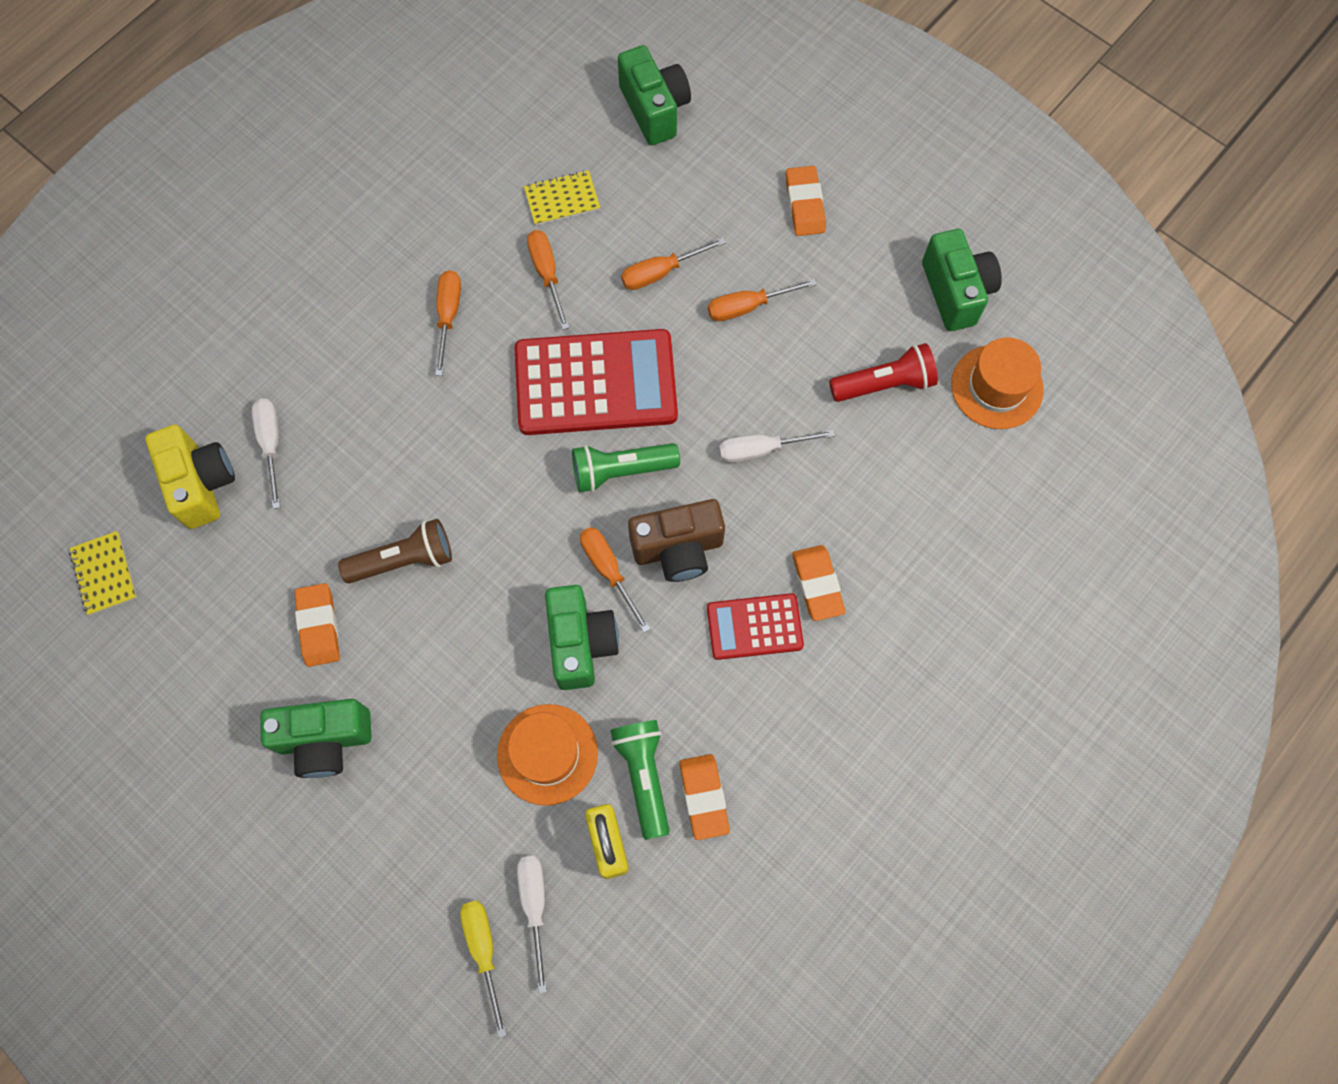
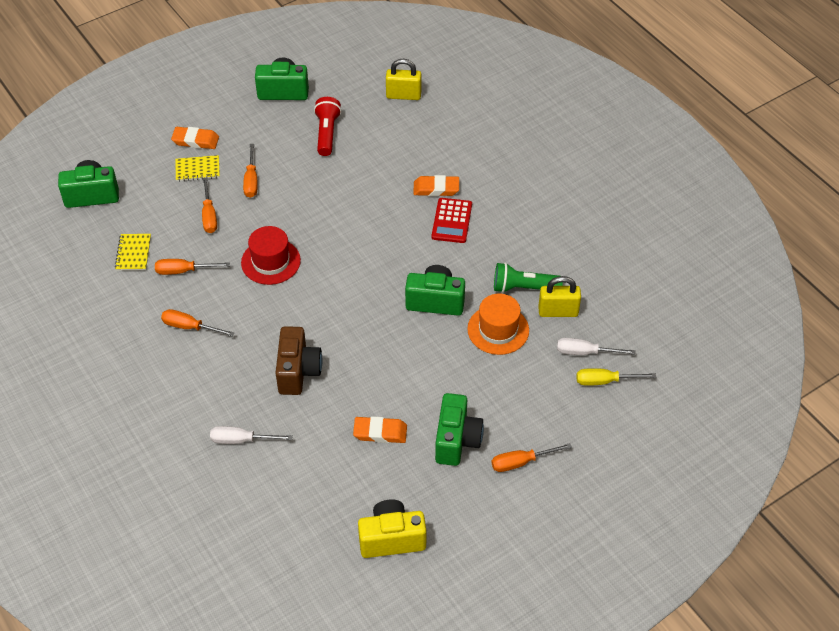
camera: 75 degrees left, 20 degrees down
yellow notebook [69,531,137,615] -> yellow notebook moved to [176,155,220,182]
yellow camera [145,425,235,529] -> yellow camera moved to [358,499,426,558]
brown flashlight [338,519,452,583] -> none
red calculator [514,329,678,435] -> red hat [241,226,301,285]
green flashlight [572,443,680,492] -> none
orange screwdriver [580,527,650,633] -> orange screwdriver moved to [491,443,572,472]
brown camera [628,499,725,582] -> brown camera moved to [276,326,322,395]
orange eraser [679,754,730,840] -> none
white screwdriver [719,430,835,463] -> none
orange hat [951,337,1044,429] -> none
none -> yellow padlock [386,59,421,100]

